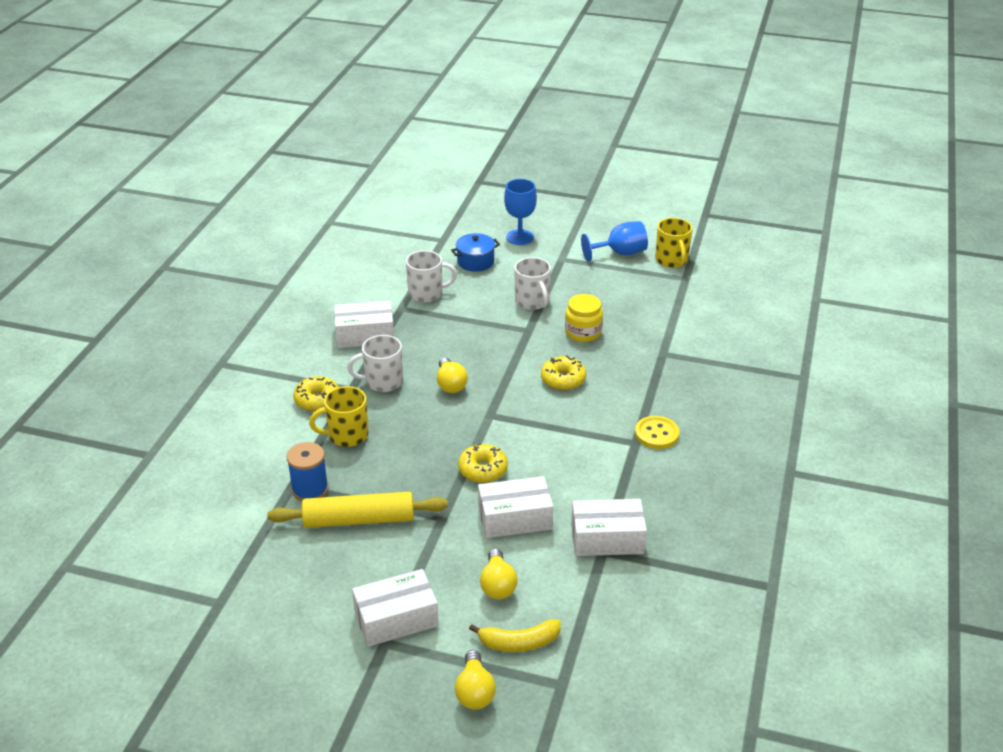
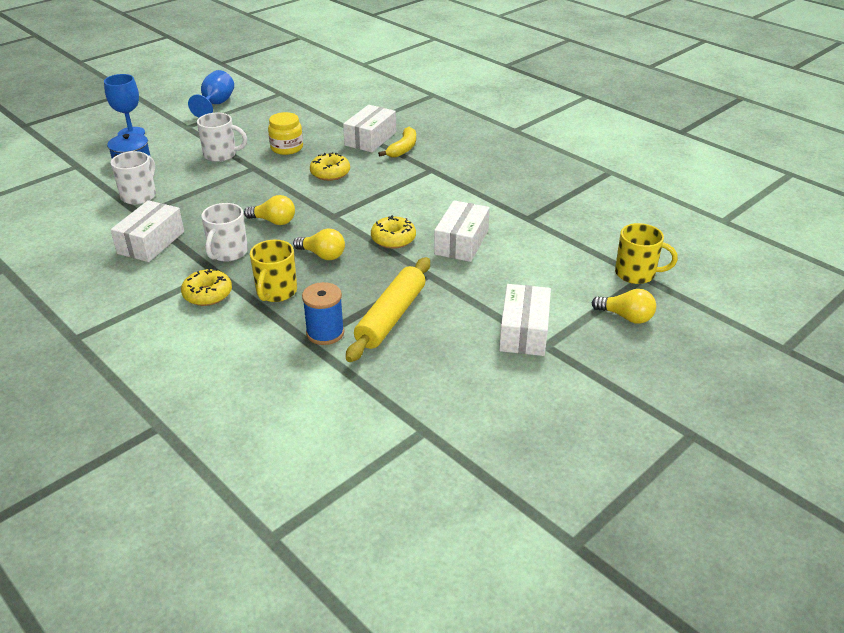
camera: 60 degrees left, 0 degrees up
yellow banana [469,619,561,652] -> yellow banana moved to [378,127,416,158]
yellow light bulb [480,548,518,599] -> yellow light bulb moved to [293,228,345,260]
white box [571,499,647,556] -> white box moved to [343,105,396,152]
yellow button [635,416,679,449] -> none
yellow mug [655,218,693,268] -> yellow mug moved to [615,223,678,284]

